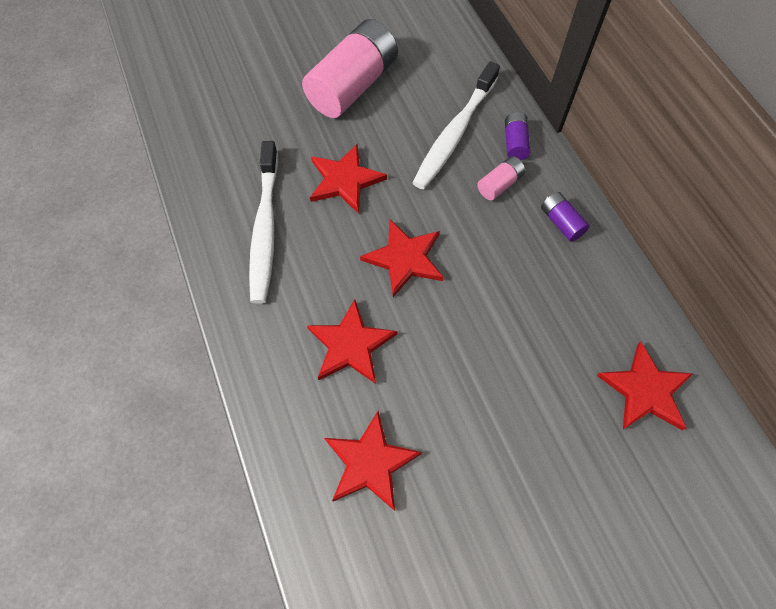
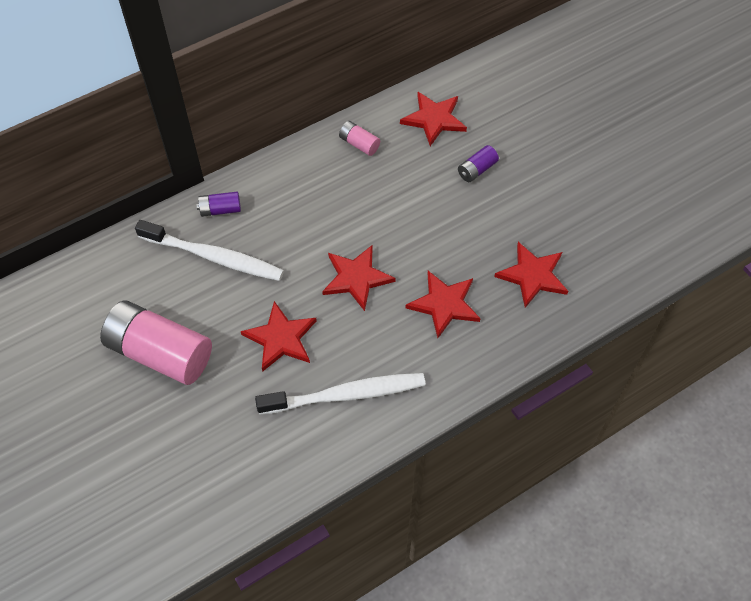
camera: 100 degrees left, 5 degrees down
pink battery [477,156,525,200] -> pink battery moved to [339,121,380,156]
purple battery [541,192,590,242] -> purple battery moved to [458,145,499,182]

